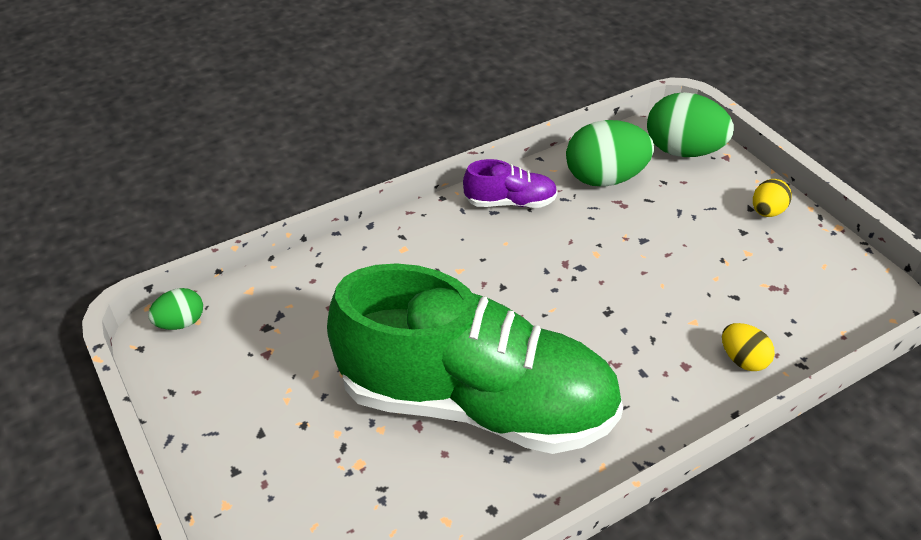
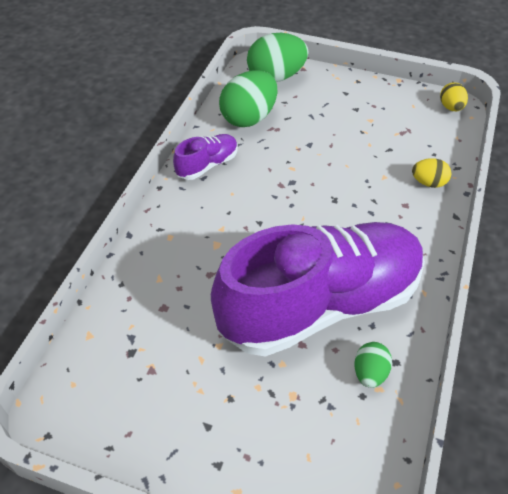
camera: 40 degrees left, 5 degrees up
green egg [148,288,203,330] -> green egg moved to [354,342,392,388]
green shoe [327,263,623,454] -> purple shoe [211,222,425,357]
yellow egg [753,179,792,217] -> yellow egg moved to [440,82,468,111]

